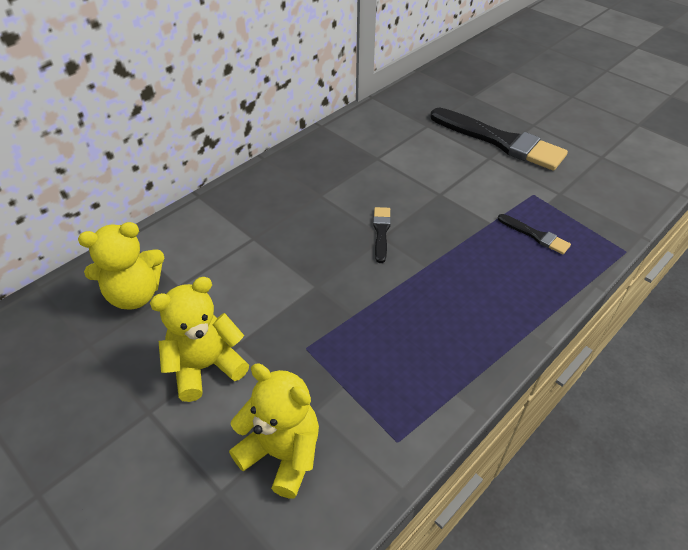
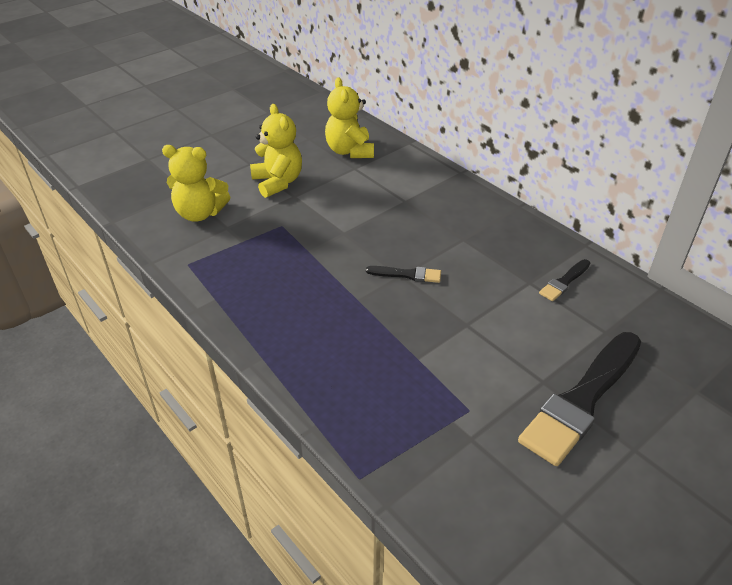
camera: 95 degrees right, 5 degrees down
yellow teddy bear [229,363,319,498] -> yellow teddy bear turned 60 degrees clockwise [162,145,230,222]
black brush [498,214,571,255] -> black brush moved to [539,259,590,301]

